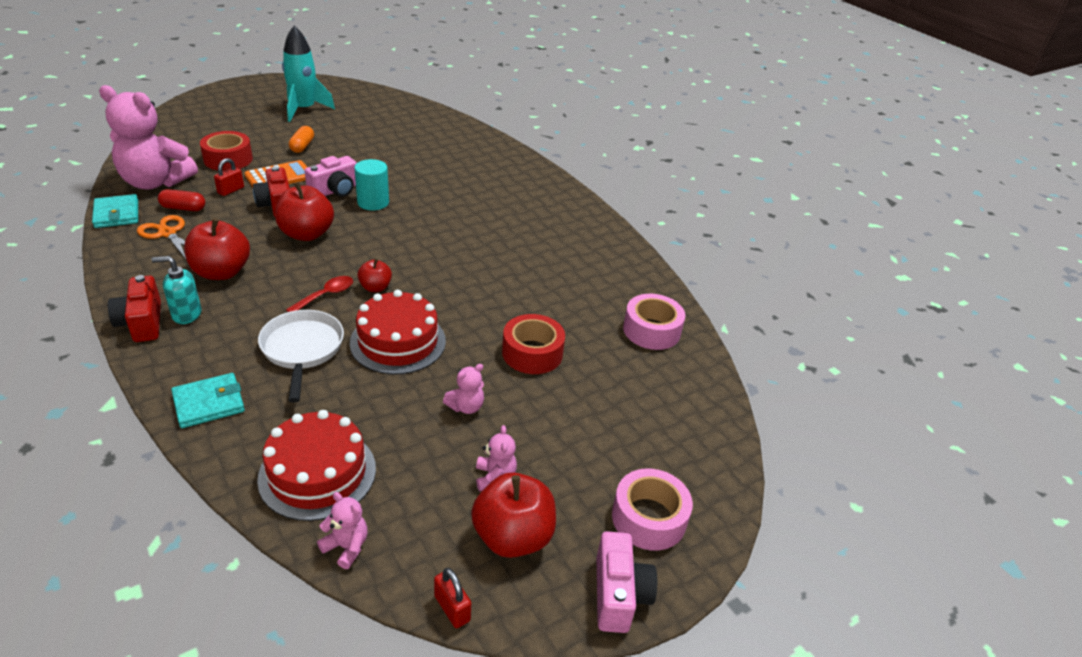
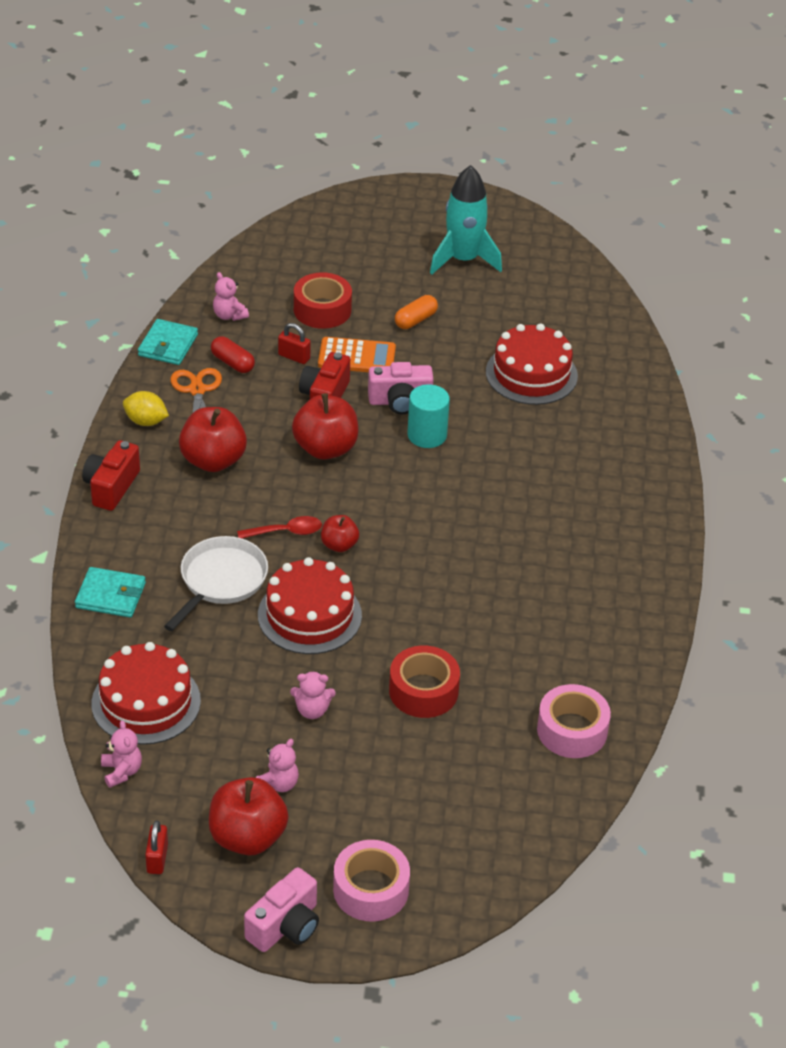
camera: 40 degrees right, 5 degrees up
pink teddy bear [99,85,198,190] -> pink teddy bear [213,272,249,321], size x0.42
turquoise soap dispenser [152,256,201,324] -> none
red padlock [214,158,244,196] -> red padlock turned 45 degrees clockwise [278,323,311,364]
none -> yellow lemon [123,391,169,426]
none -> red cake [486,323,578,405]

